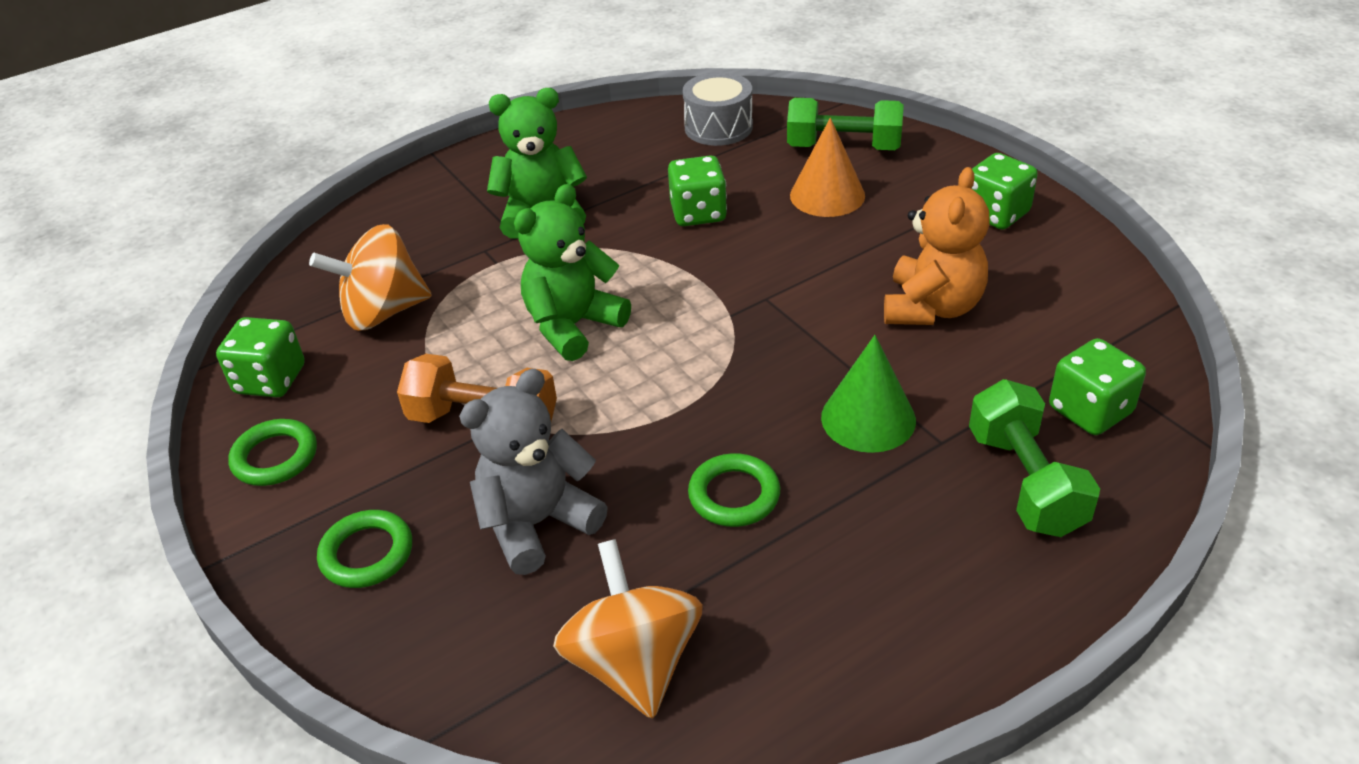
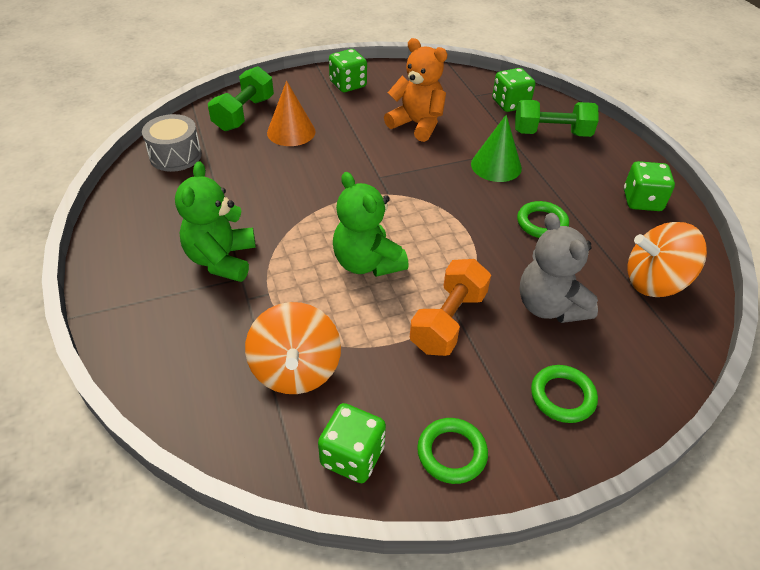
camera: 80 degrees left, 5 degrees up
green dice [668,155,727,226] -> green dice moved to [624,161,675,211]

